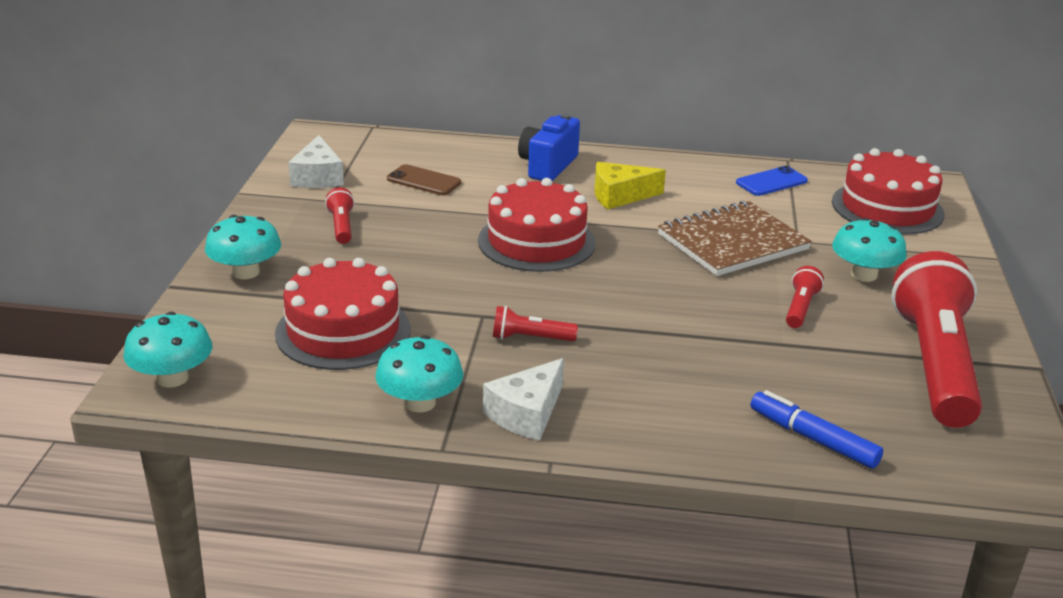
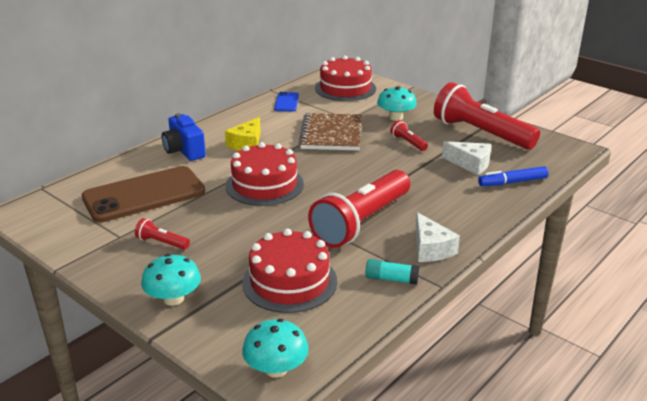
camera: 55 degrees left, 0 degrees up
white cheese [288,135,344,188] -> white cheese moved to [442,141,491,175]
turquoise mushroom [375,335,463,413] -> turquoise glue stick [365,259,419,285]
brown phone [387,164,461,195] -> brown phone [82,166,205,222], size x2.19
red flashlight [493,306,578,341] -> red flashlight [308,170,410,248], size x2.44

